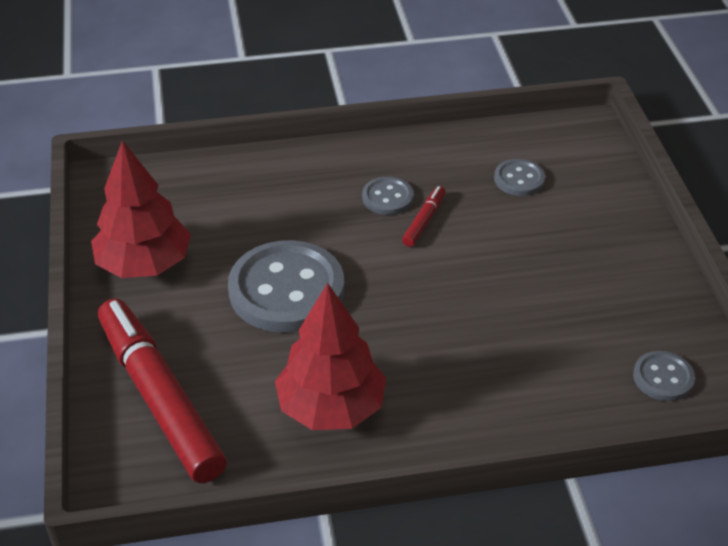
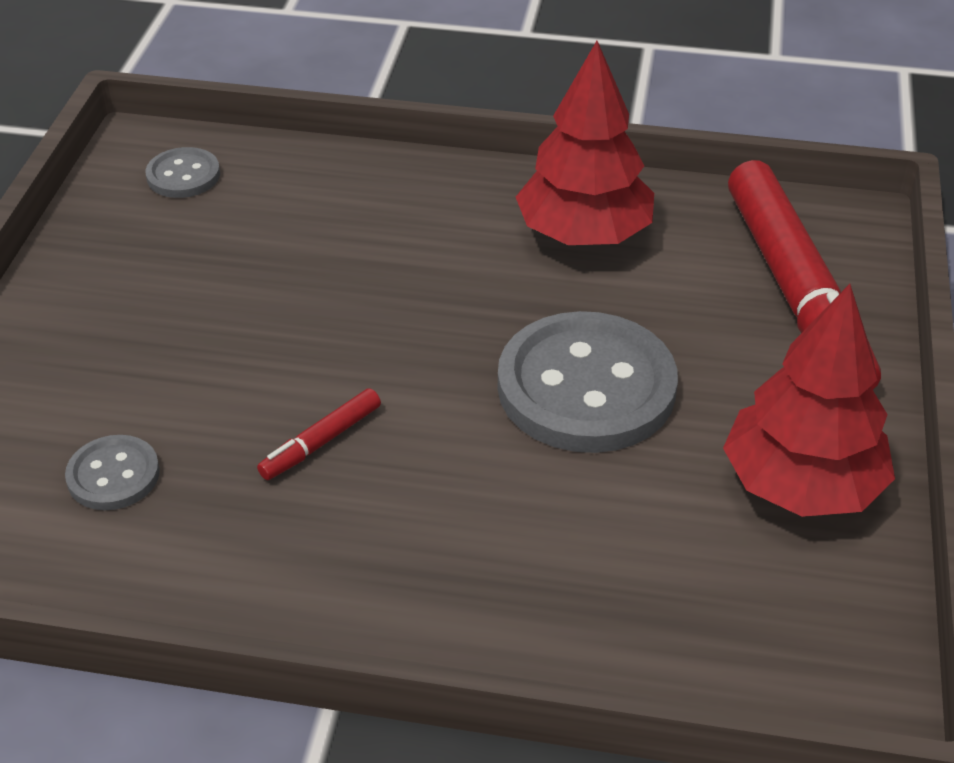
camera: 160 degrees left, 0 degrees up
grey button [362,177,414,215] -> none

